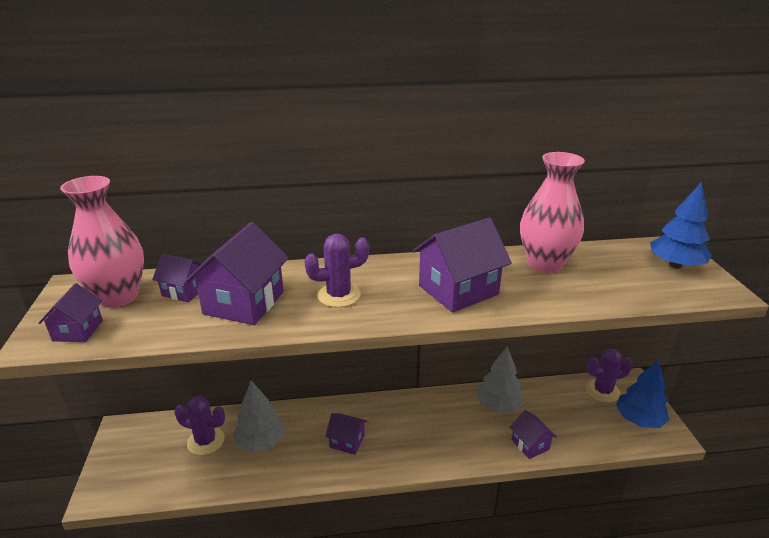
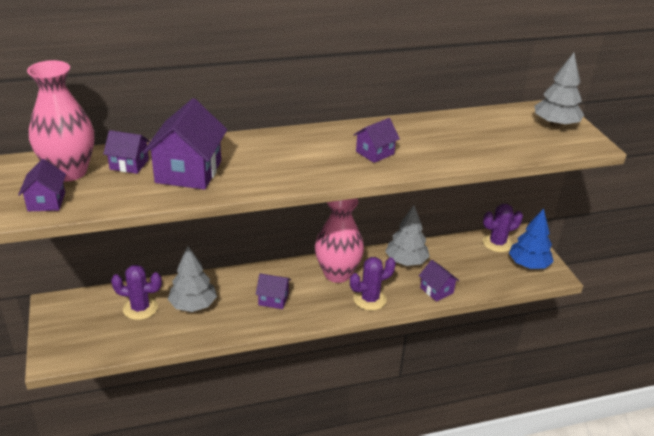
camera: 10 degrees left, 5 degrees up
purple cactus [304,234,369,308] -> purple cactus moved to [350,257,396,310]
purple house [413,218,512,312] -> purple house [353,118,400,163], size x0.55
pink vase [520,152,585,273] -> pink vase moved to [315,198,364,283]
blue tree [650,182,712,269] -> grey tree [535,53,584,127]

